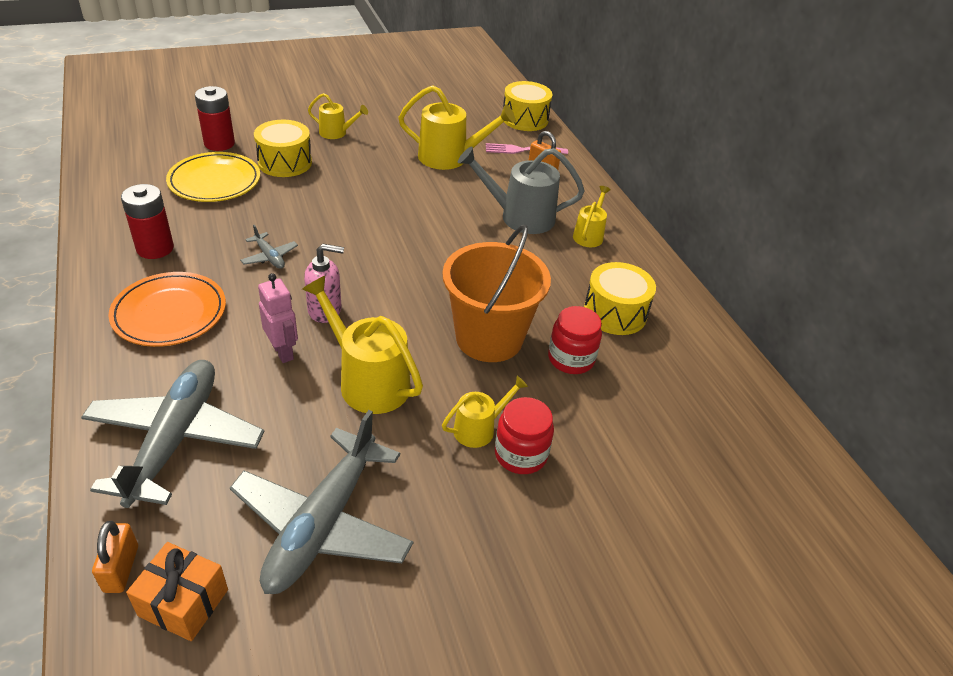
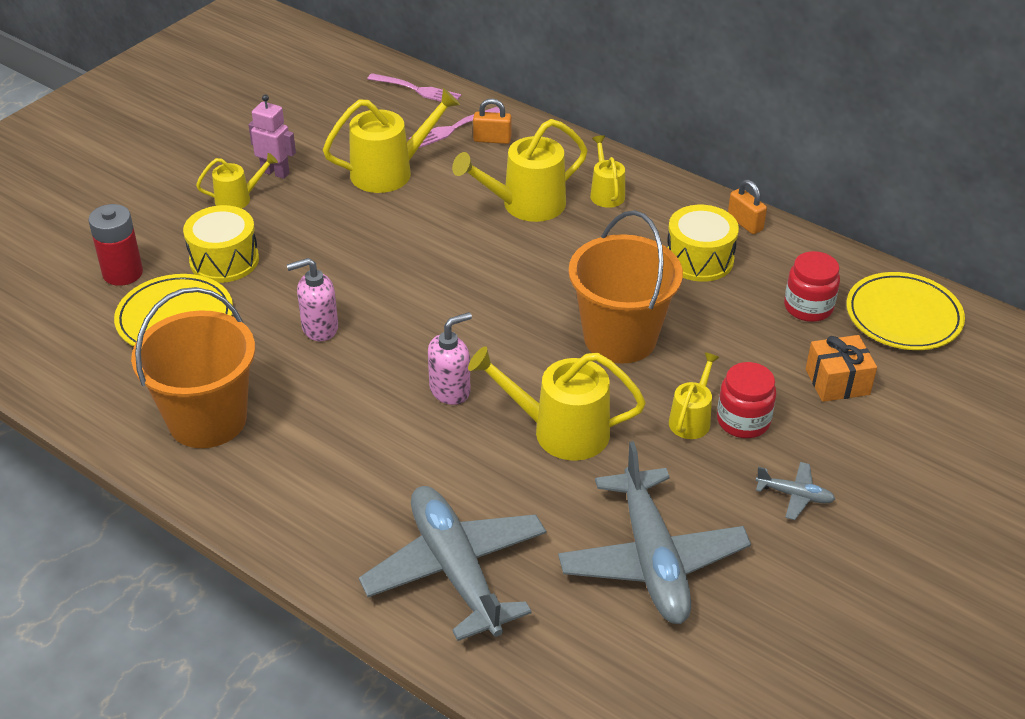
camera: 30 degrees left, 0 degrees up
orange padlock [92,521,138,593] -> orange padlock moved to [728,180,767,234]
orange plate [108,272,226,347] -> none
red battery [121,184,174,259] -> orange bucket [131,287,255,448]
orange gift [126,542,228,641] -> orange gift moved to [806,335,877,402]
grey plane [240,225,298,269] -> grey plane moved to [755,462,835,520]
pink robot [258,273,298,363] -> pink robot moved to [248,95,296,179]
grey watering can [458,146,585,234] -> yellow watering can [452,119,588,222]
yellow drum [503,81,552,131] -> pink fork [367,73,461,102]
red jar [548,306,602,374] -> red jar moved to [784,251,840,322]
none -> pink soap dispenser [287,258,338,341]
none -> yellow plate [846,272,965,350]

